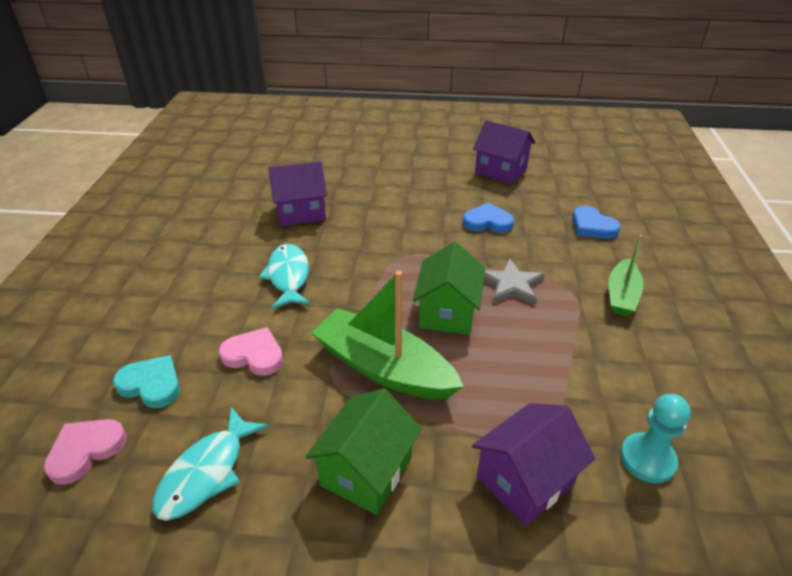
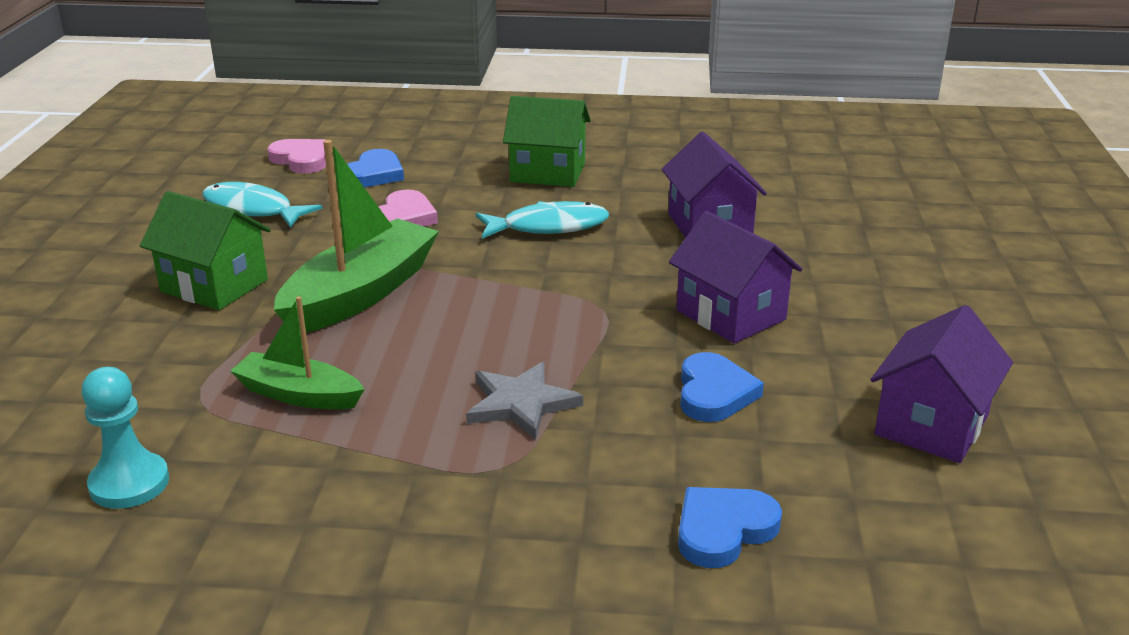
camera: 90 degrees right, 10 degrees down
turquoise heart [113,355,180,408] -> blue heart [347,149,404,187]
green house [413,242,485,335] -> green house moved to [503,96,591,187]
purple house [472,403,595,526] -> purple house moved to [669,211,802,343]
green boat [608,235,644,316] -> green boat moved to [231,296,364,409]

